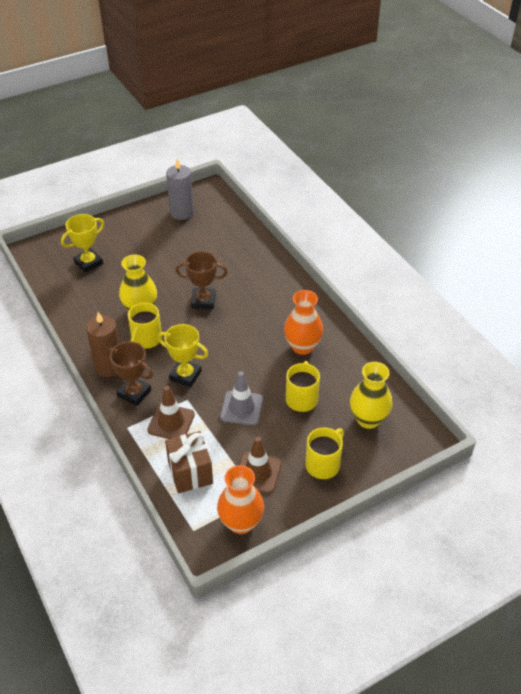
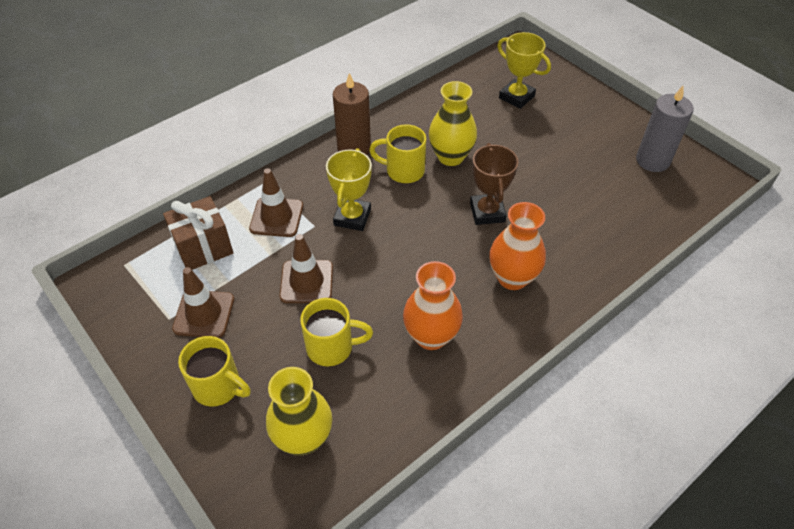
camera: 80 degrees right, 5 degrees up
brown trophy [106,341,153,406] -> none
orange vase [217,465,264,534] -> orange vase moved to [489,202,546,290]
grey traffic cone [220,371,263,425] -> brown traffic cone [280,234,333,303]

